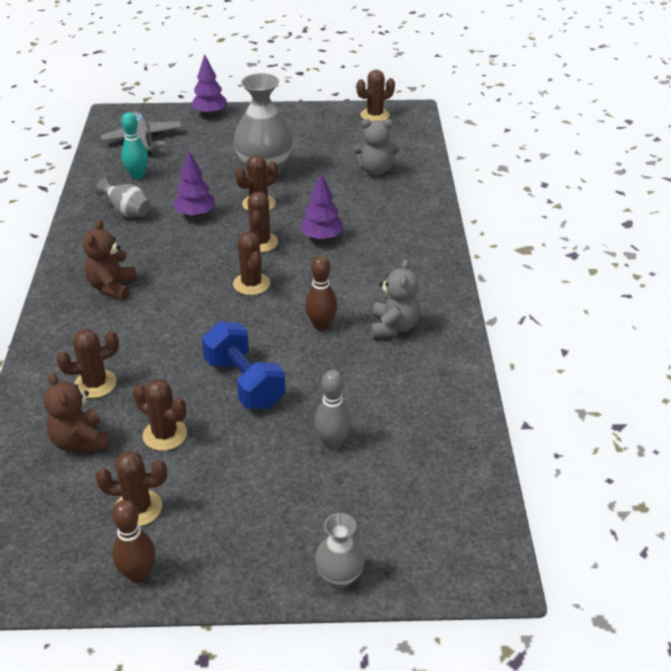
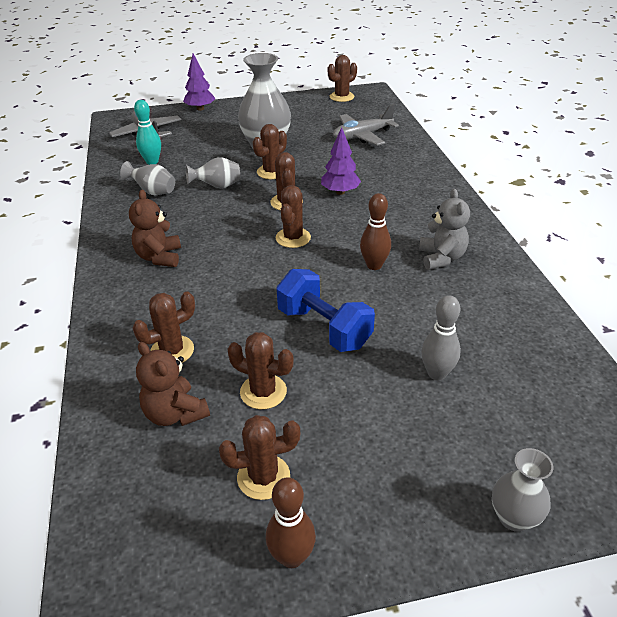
camera: 10 degrees left, 0 degrees up
purple tree [173,150,215,217] -> grey vase [186,157,240,188]
brown cactus [233,232,270,295] -> brown cactus turned 45 degrees clockwise [275,185,311,248]
grey teddy bear [353,119,399,176] -> grey plane [333,104,399,146]

